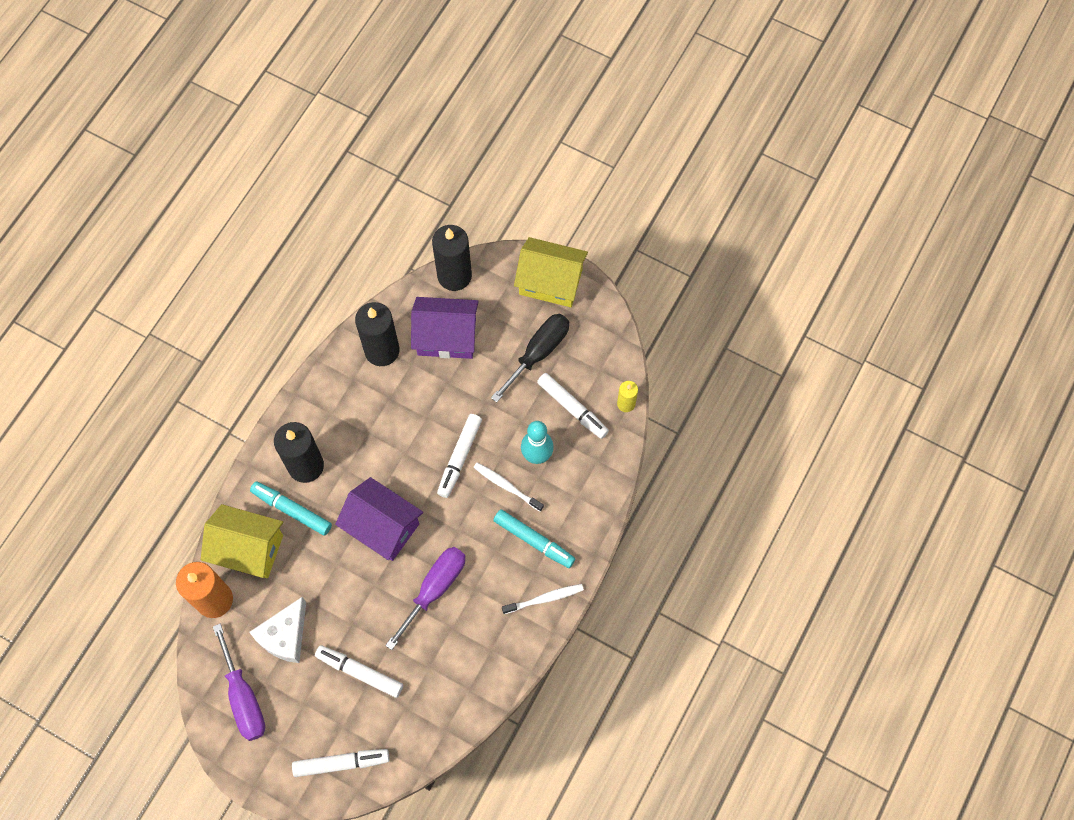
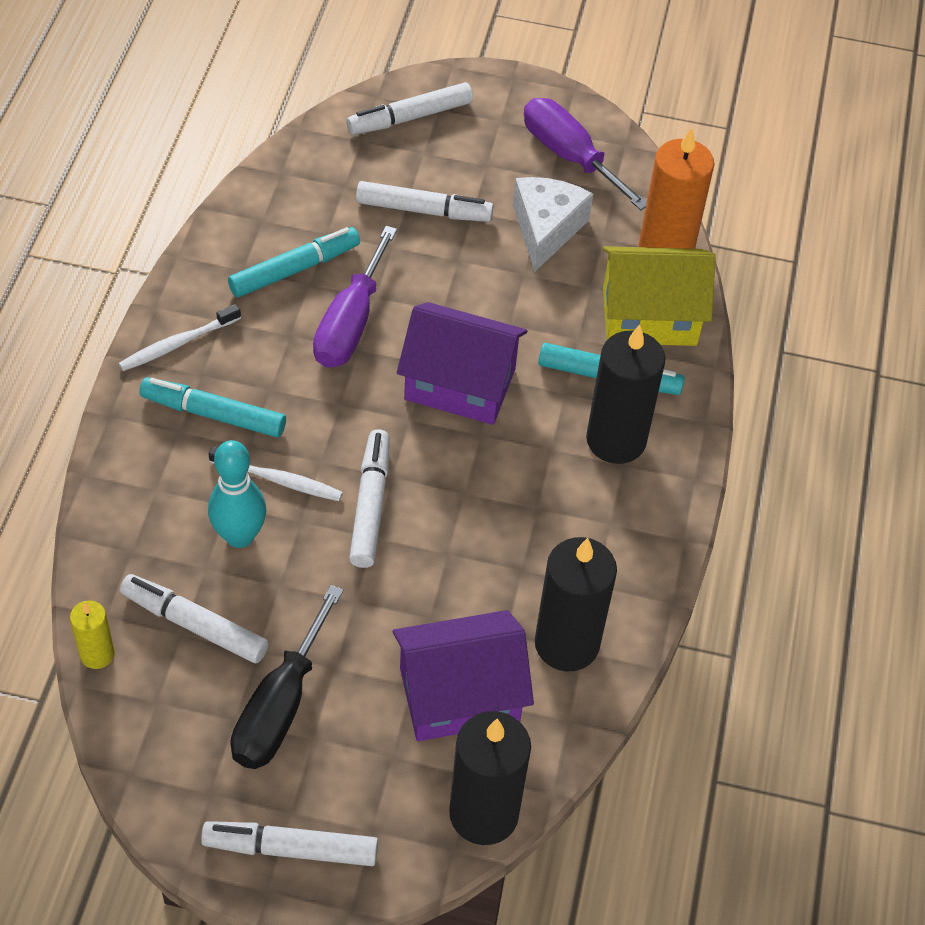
camera: 160 degrees right, 15 degrees down
yellow house [514,237,588,307] -> white marker [201,821,378,866]
none -> turquoise marker [228,227,360,298]

